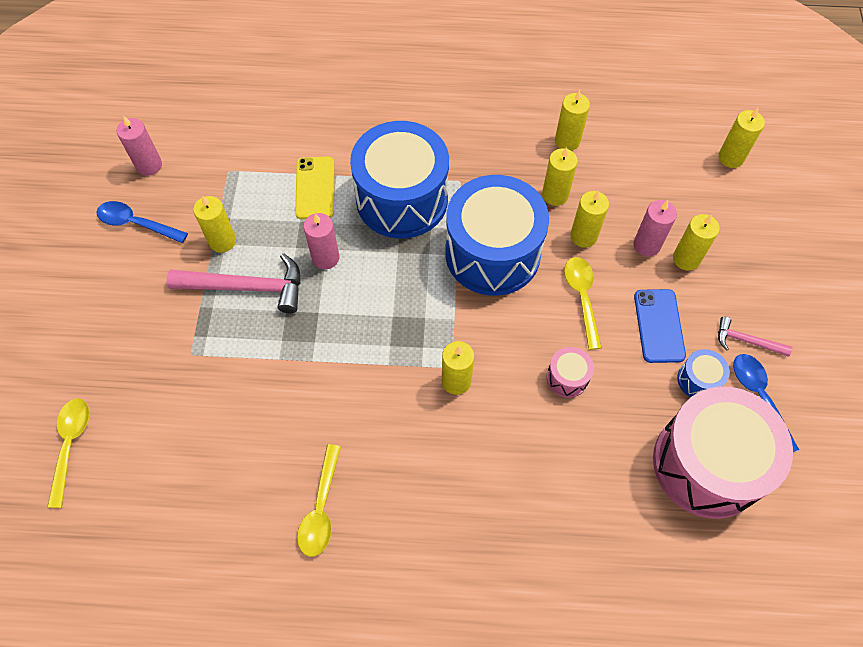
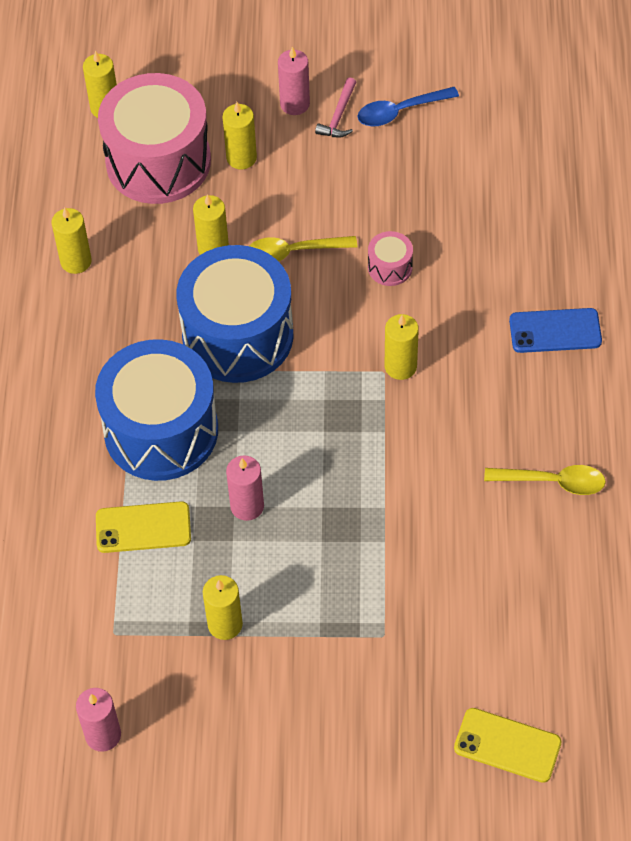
camera: 90 degrees left, 5 degrees down
yellow spoon [47,398,89,508] -> yellow phone [454,708,562,783]
blue spoon [96,201,188,243] -> none
pink hammer [167,253,300,313] -> none
yellow candle [542,147,578,206] -> none
pink candle [634,200,677,257] -> pink candle moved to [278,47,310,115]
blue phone [634,289,686,363] -> blue phone moved to [509,308,602,353]
pink drum [653,387,793,519] -> pink drum moved to [98,73,211,204]
blue drum [677,349,730,397] -> none

